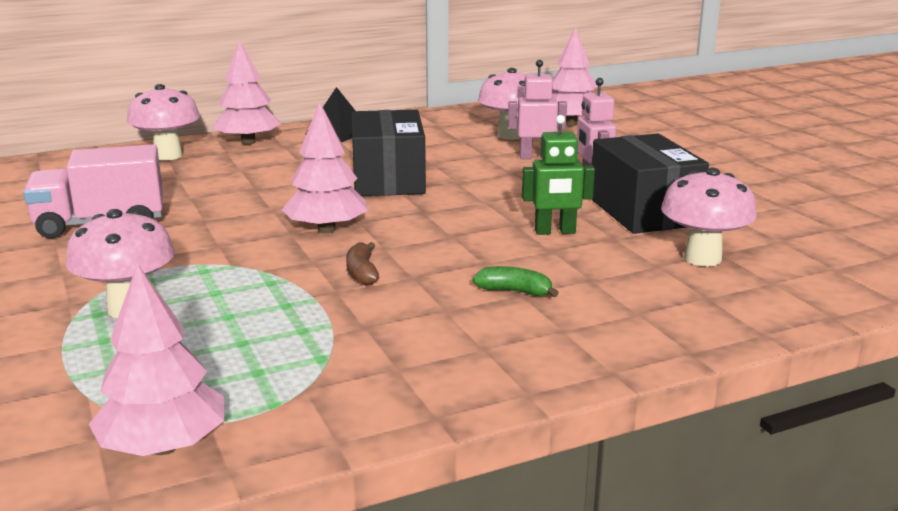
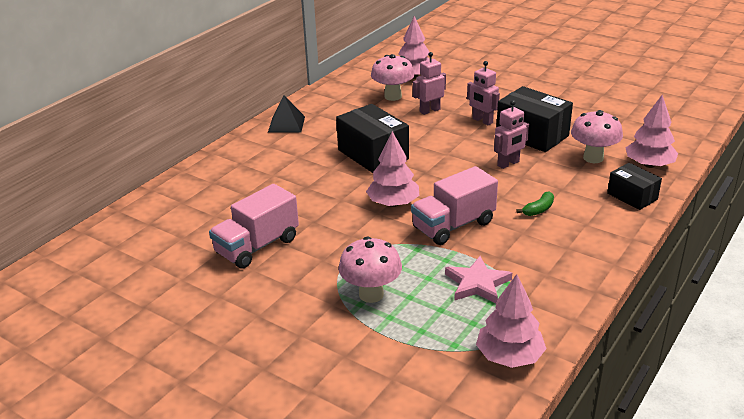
camera: 30 degrees left, 10 degrees up
pink mushroom [127,84,200,160] -> none
pink tree [213,39,281,145] -> pink tree moved to [626,95,678,168]
brown banana [346,242,379,285] -> pink truck [411,166,498,245]
green banana [473,266,559,297] -> green banana turned 150 degrees clockwise [517,191,554,216]
green robot [522,115,595,235] -> pink robot [494,100,529,169]
none -> pink star [445,256,512,303]
none -> black box [607,163,662,210]

